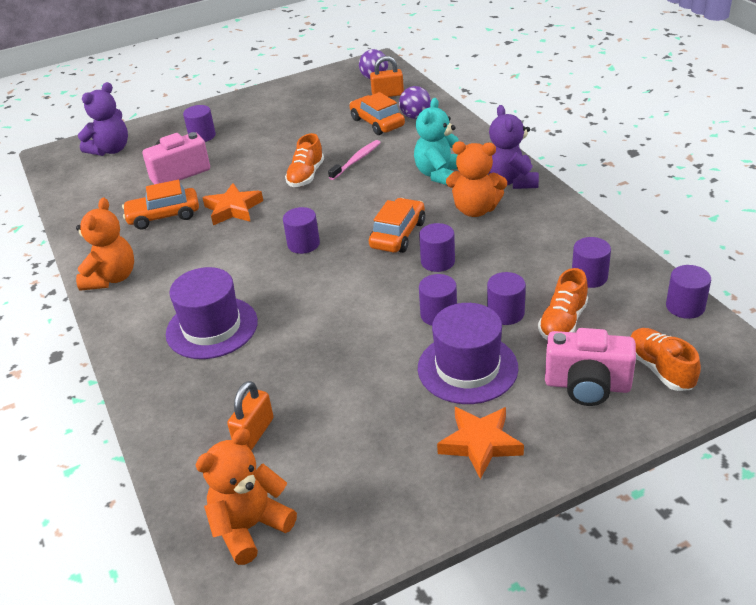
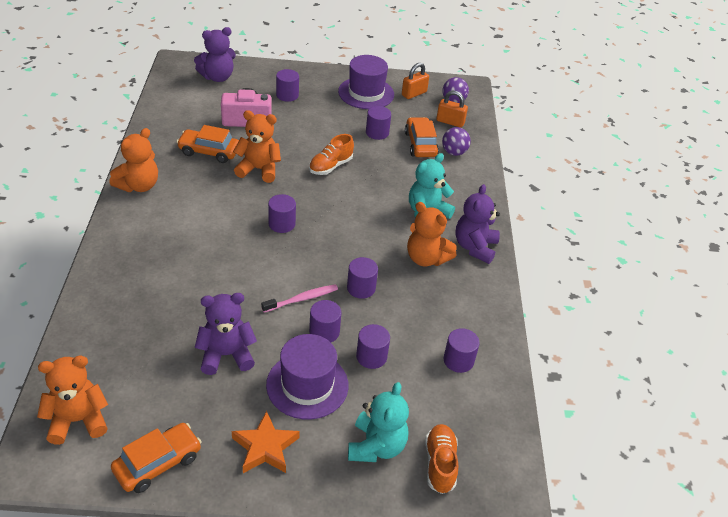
camera: 20 degrees right, 5 degrees up
purple hat [166,267,258,359] -> purple hat moved to [338,55,394,109]
orange star [202,183,263,225] -> orange teddy bear [233,110,281,183]
orange padlock [227,381,273,450] -> orange padlock moved to [402,63,429,99]
pink toothbrush [328,140,381,180] -> pink toothbrush moved to [261,284,338,313]
orange car [369,198,425,253] -> orange car moved to [111,423,202,493]
orange shoe [538,268,588,340] -> none
pink camera [545,328,636,406] -> turquoise teddy bear [348,382,409,462]
purple cylinder [666,265,711,319] -> purple cylinder moved to [366,106,391,140]
none -> purple teddy bear [195,293,257,375]

